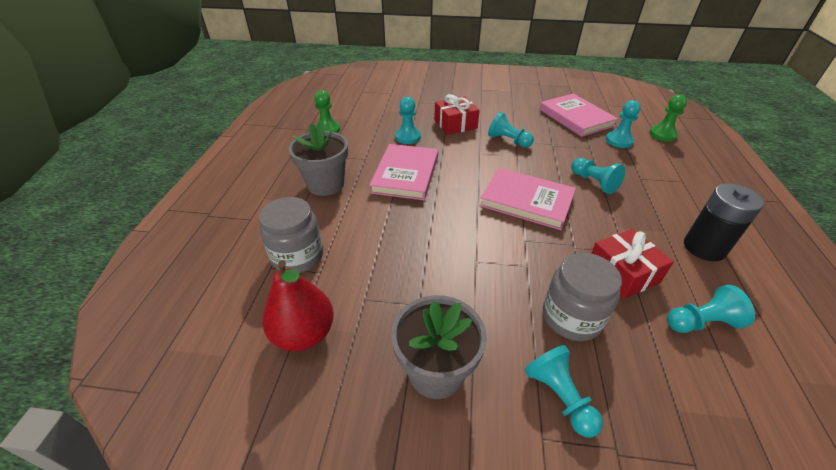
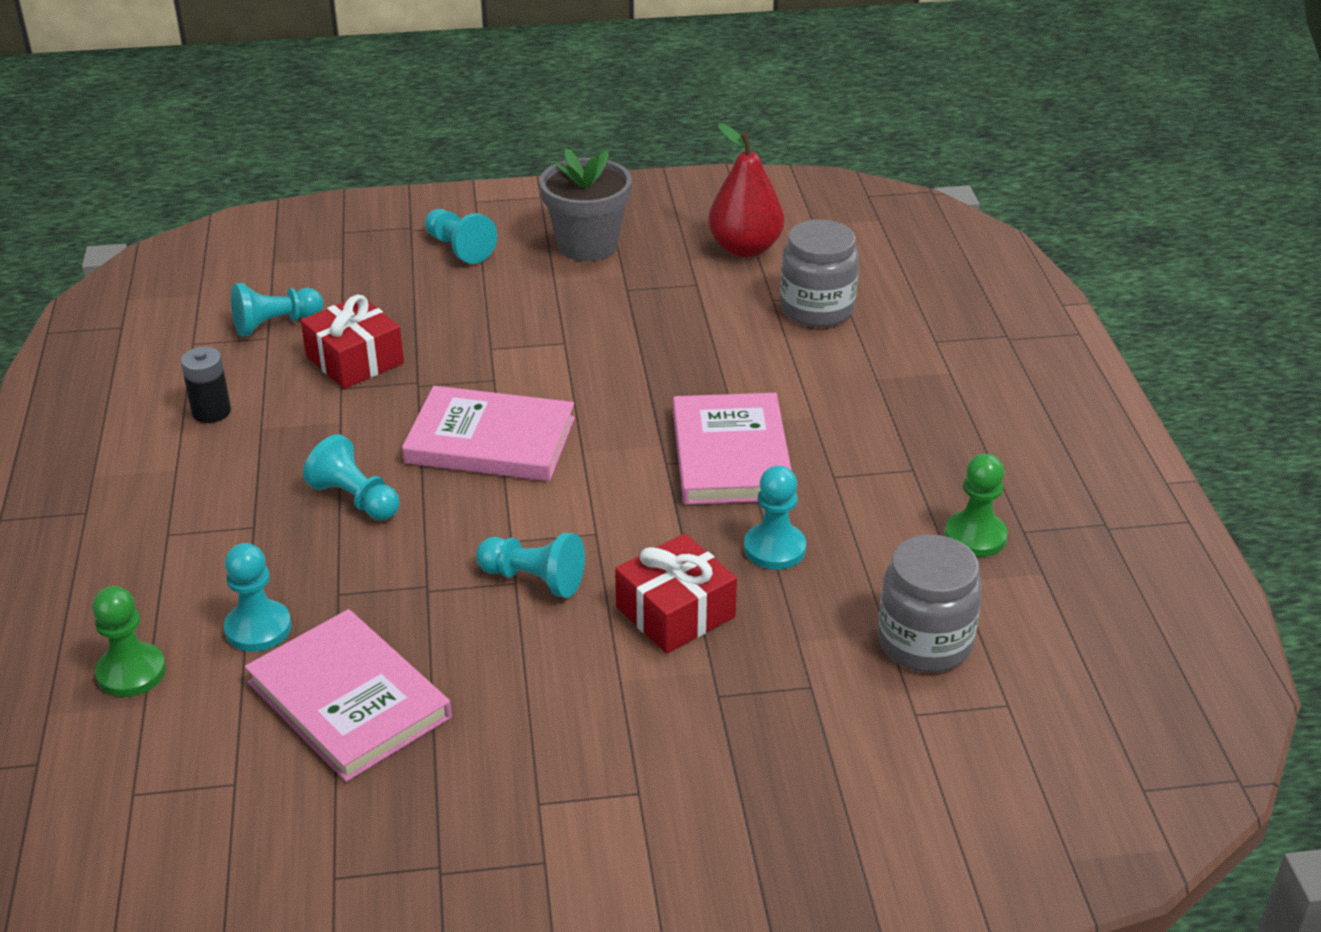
camera: 165 degrees right, 5 degrees down
grey flower pot [288,123,348,196] -> none
grey jar [543,253,622,341] -> grey jar moved to [878,535,982,672]
black battery [684,183,764,261] -> black battery [181,347,231,423], size x0.63

